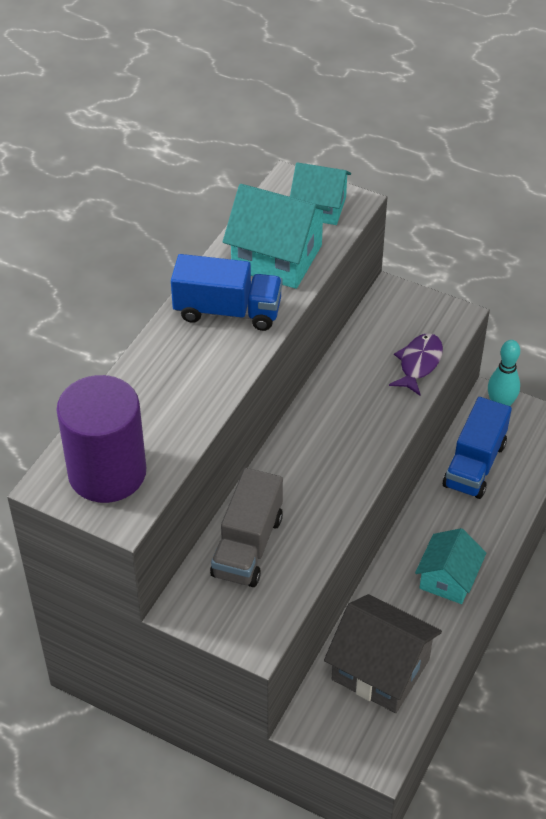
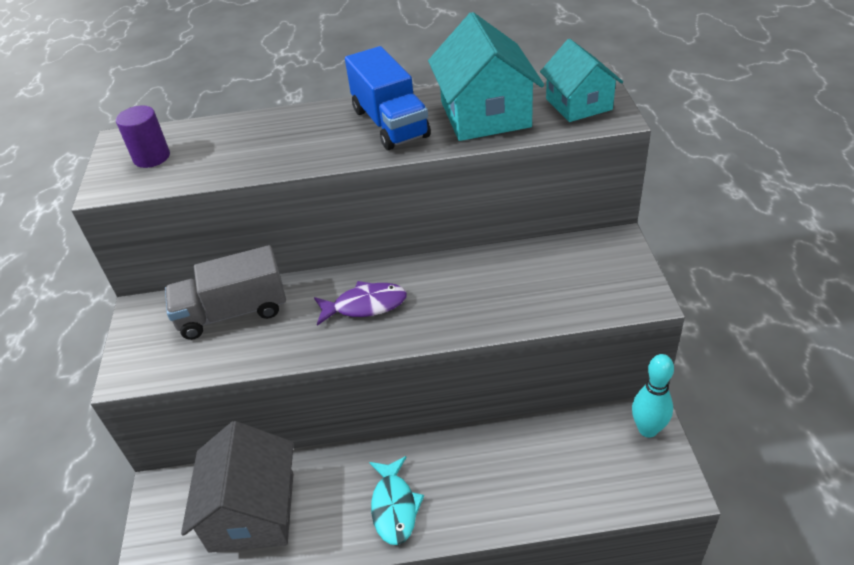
camera: 60 degrees right, 5 degrees down
purple cylinder [56,375,146,503] -> purple cylinder [116,106,170,168], size x0.49
purple fish [389,333,443,396] -> purple fish moved to [314,281,407,326]
turquoise house [415,528,486,604] -> turquoise fish [369,456,424,545]
blue truck [443,397,512,499] -> none

